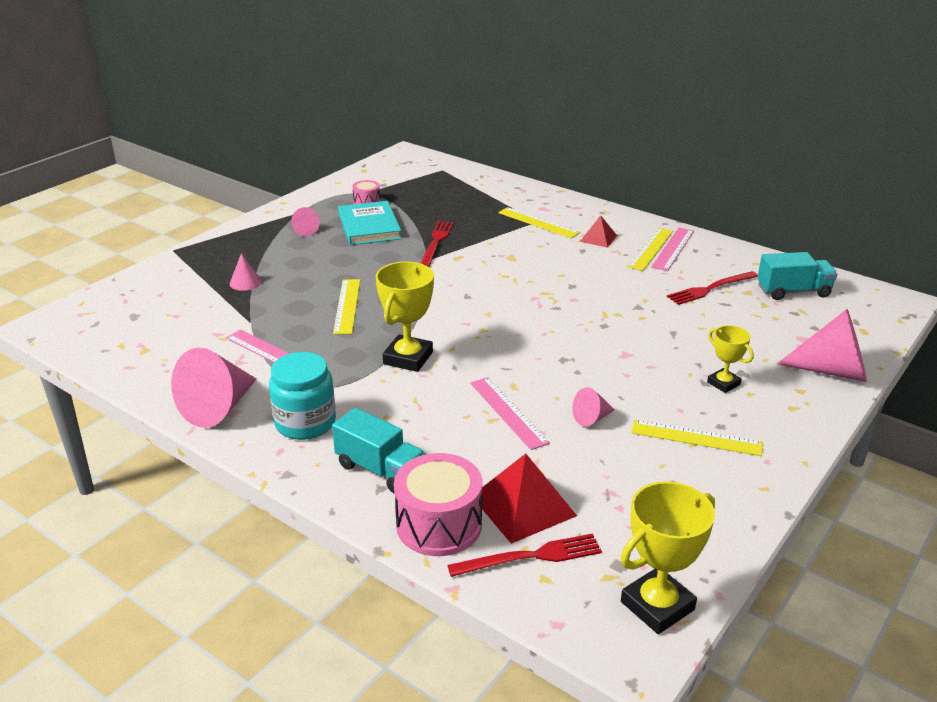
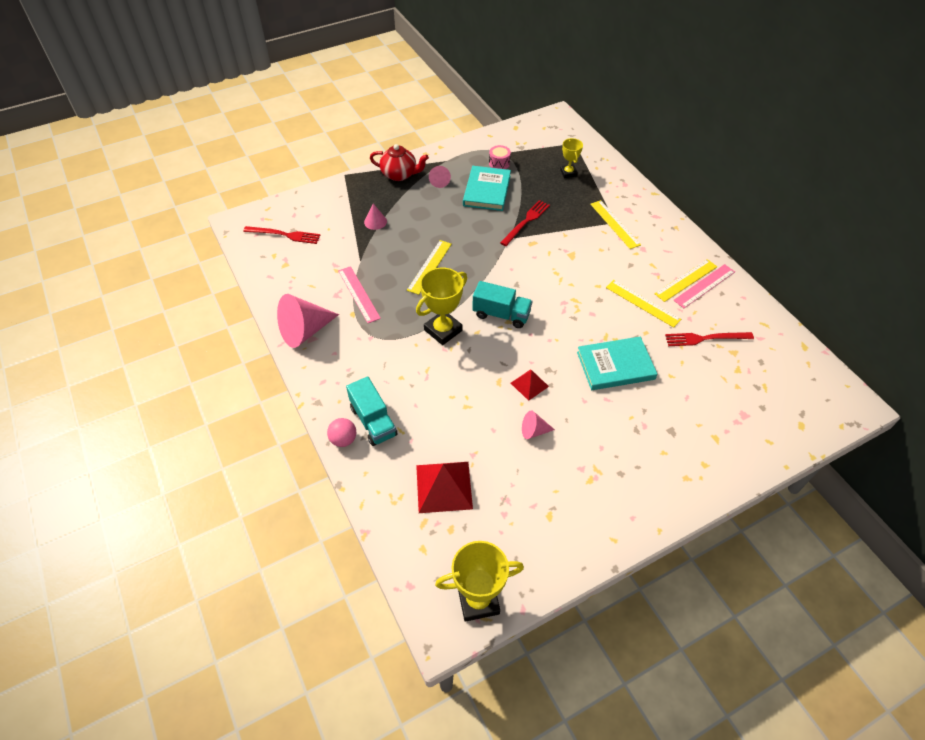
camera: 25 degrees right, 20 degrees up
turquoise jar [269,352,336,440] -> none
pink drum [394,453,482,556] -> none
red fork [447,533,602,577] -> red fork moved to [243,226,320,244]
pink ruler [470,377,550,450] -> none
red pyramid [580,215,617,248] -> red pyramid moved to [511,369,549,401]
yellow ruler [631,419,763,456] -> yellow ruler moved to [606,280,681,328]
yellow trophy [707,325,754,393] -> yellow trophy moved to [560,138,583,178]
turquoise truck [757,252,837,300] -> turquoise truck moved to [472,281,533,328]
pink cone [777,309,867,382] -> none
none -> pink ball [327,418,356,447]
none -> red teapot [370,144,429,181]
none -> turquoise book [577,337,657,390]

